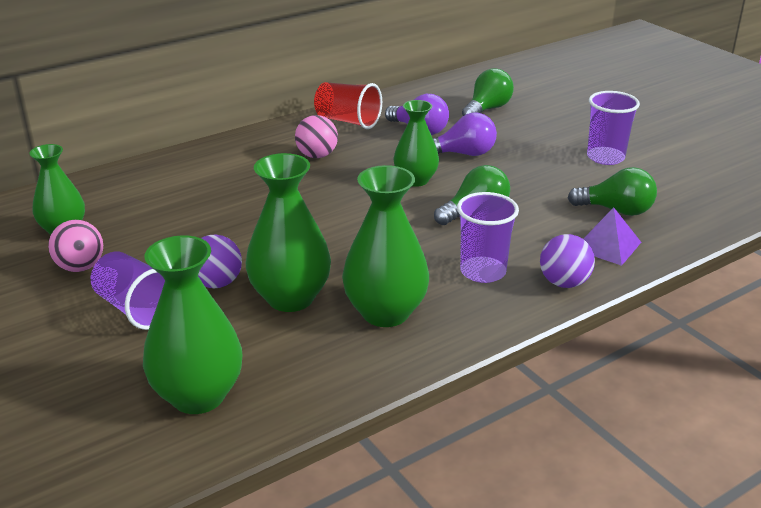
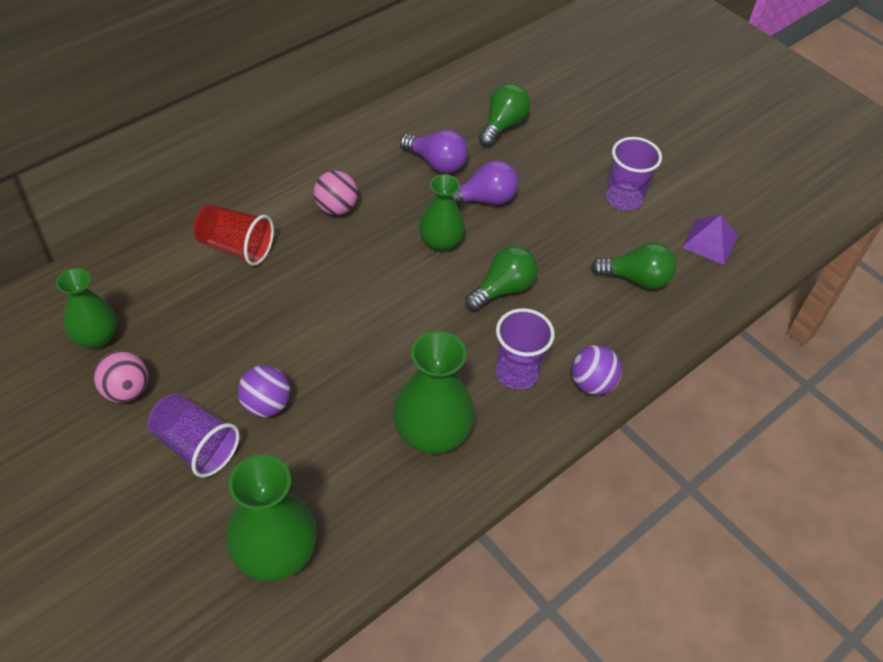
camera: 10 degrees left, 20 degrees up
green vase [246,153,331,312] -> none
red cup [314,82,382,129] -> red cup moved to [193,204,274,266]
purple pyramid [584,207,641,266] -> purple pyramid moved to [682,215,738,265]

